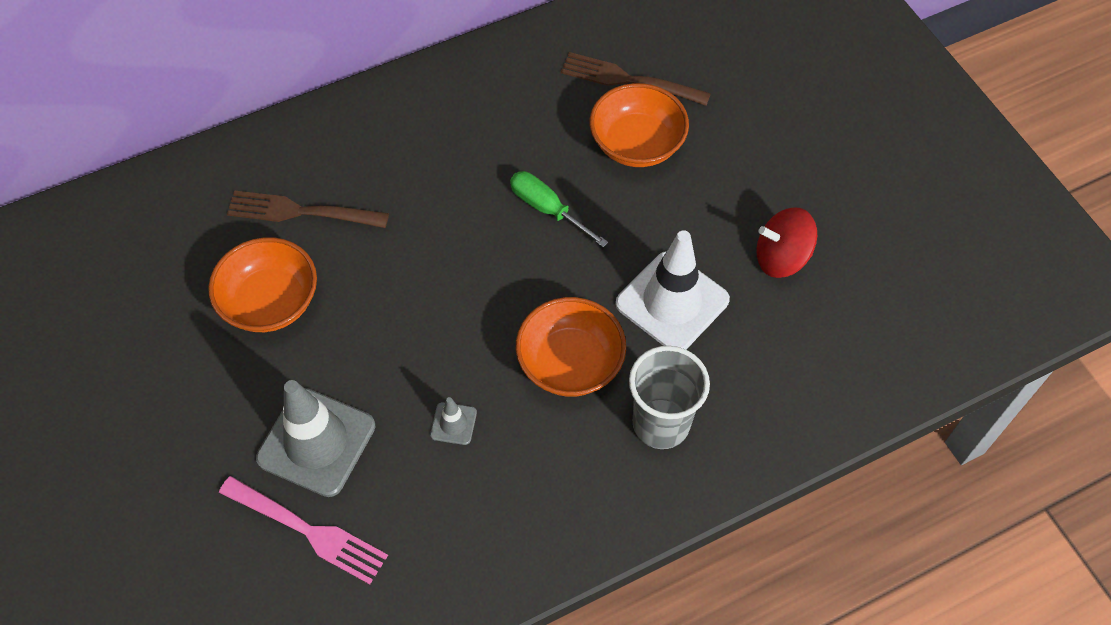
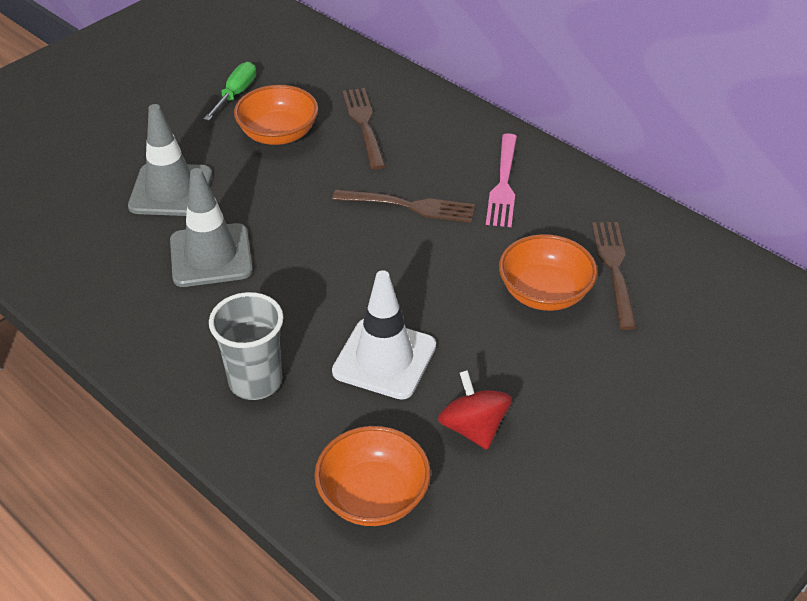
camera: 70 degrees right, 15 degrees down
pink fork [219,476,388,584] -> pink fork moved to [486,133,517,227]
grey traffic cone [430,397,477,445] -> grey traffic cone [170,168,253,287], size x2.26
green screwdriver [510,171,608,248] -> green screwdriver moved to [204,62,256,121]
orange bowl [516,297,626,397] -> orange bowl moved to [314,426,431,526]
none -> brown fork [333,190,475,223]

